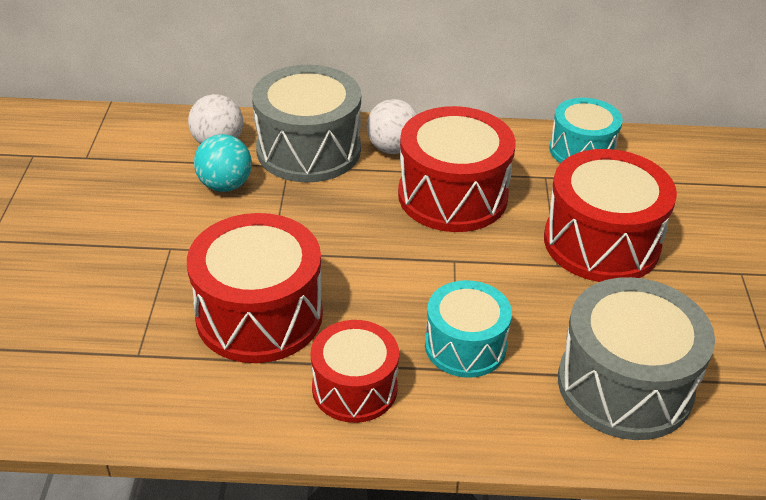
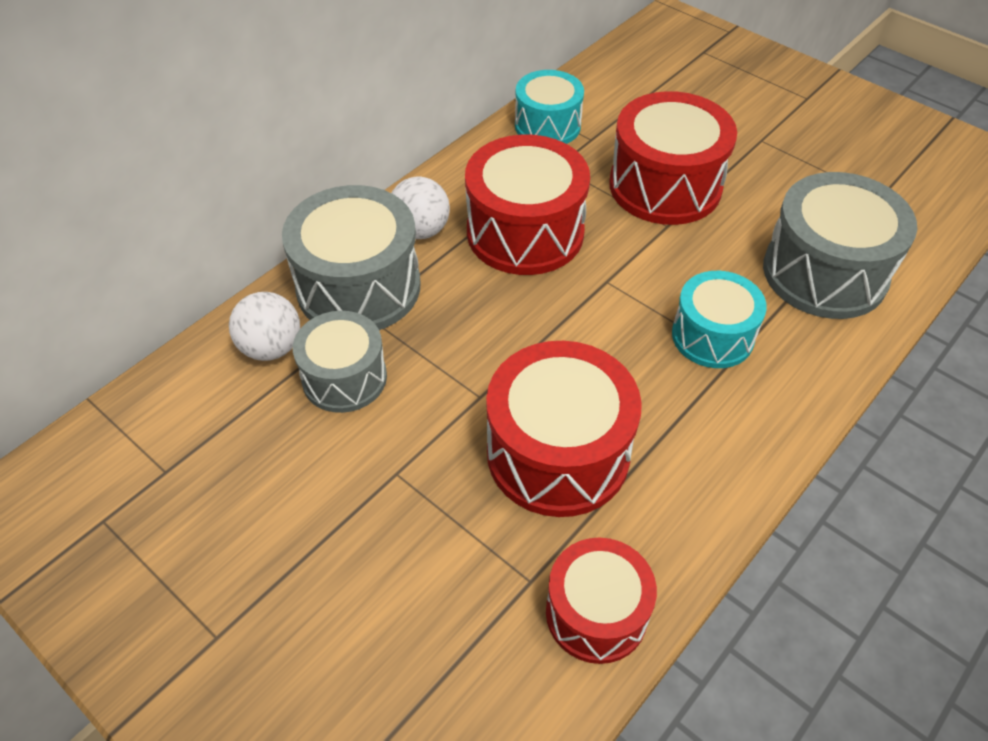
camera: 50 degrees left, 10 degrees up
turquoise ball [194,134,252,192] -> grey drum [293,311,387,413]
red drum [311,320,399,423] -> red drum moved to [546,537,657,664]

